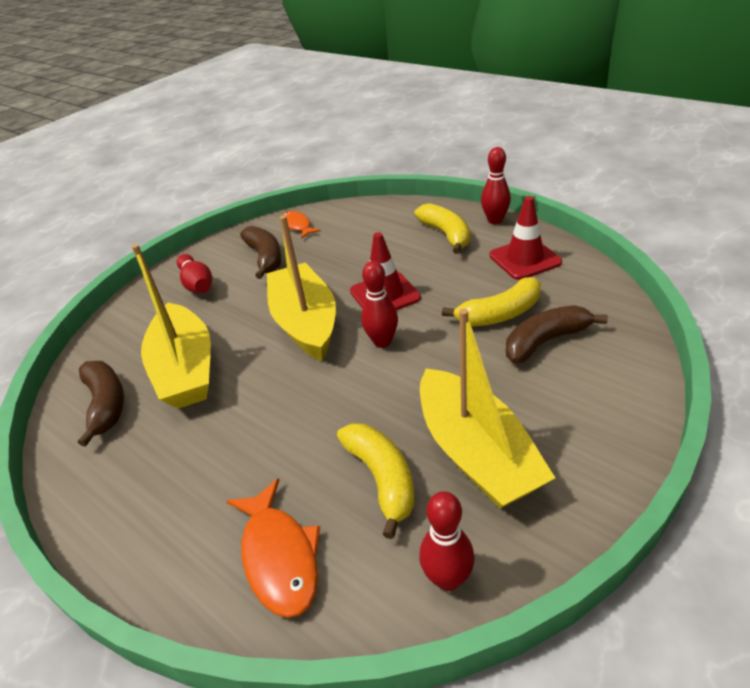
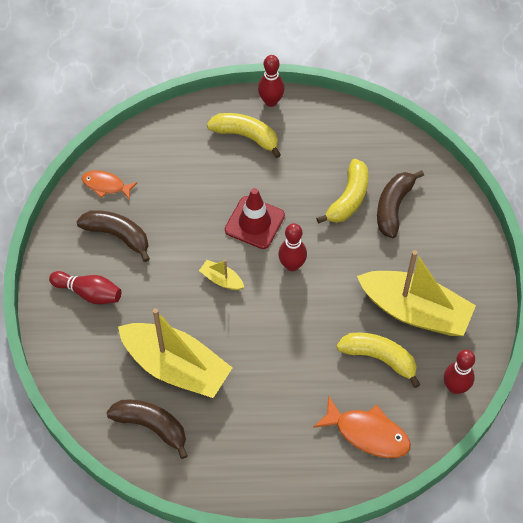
camera: 45 degrees left, 20 degrees up
yellow boat [267,215,336,361] -> yellow boat [199,260,244,290], size x0.42
red traffic cone [489,196,562,280] -> none

